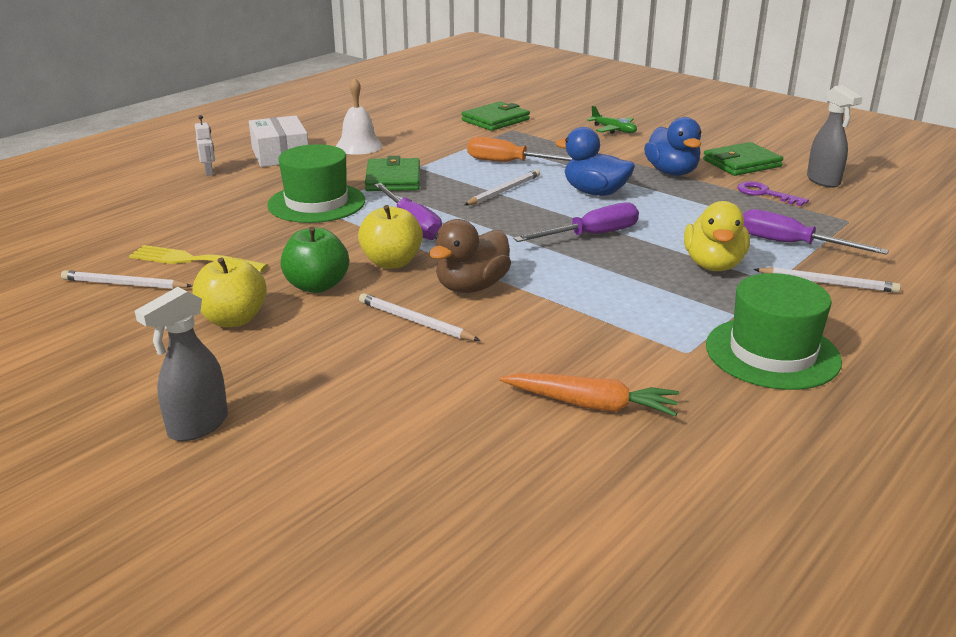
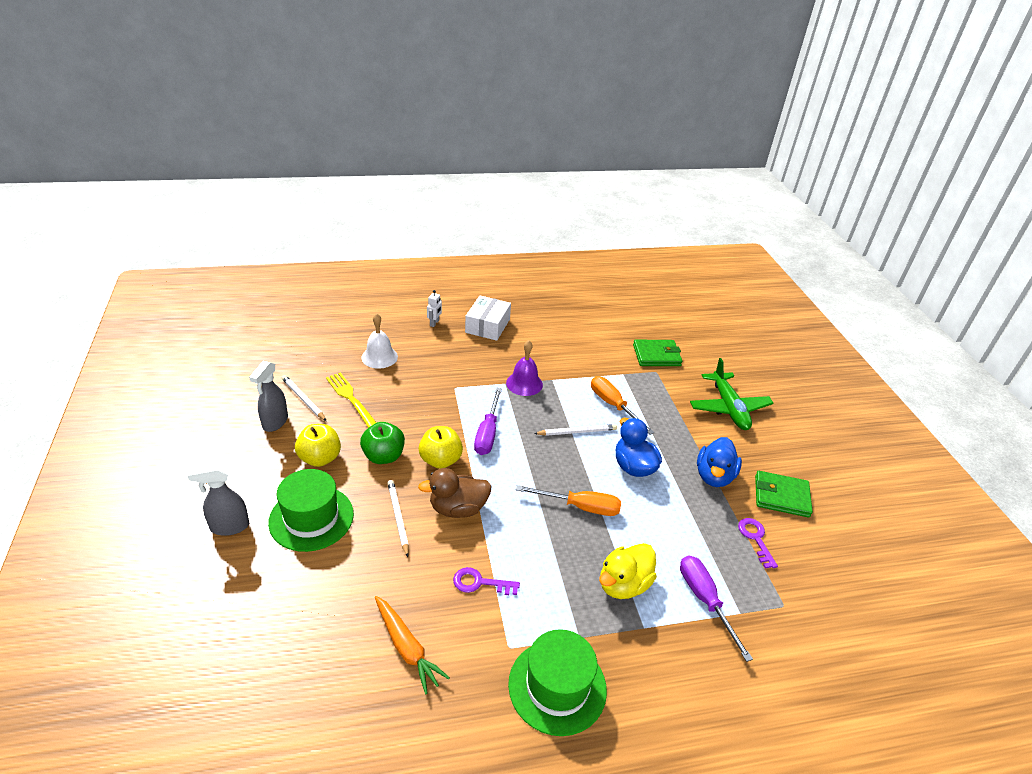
camera: 35 degrees right, 10 degrees up
green hat [267,144,365,223] -> green hat moved to [268,469,354,552]
white bell [336,77,383,155] -> white bell moved to [361,313,398,369]
green wallet [365,156,420,191] -> purple bell [506,340,543,396]
purple screwdriver [513,202,639,242] -> orange screwdriver [516,485,621,516]
green plane [587,106,637,134] -> green plane [690,358,774,430], size x1.86
white pencil [754,267,901,293] -> none
grey spray bottle [807,85,863,188] -> grey spray bottle moved to [249,361,288,432]
none -> purple key [453,567,520,595]

